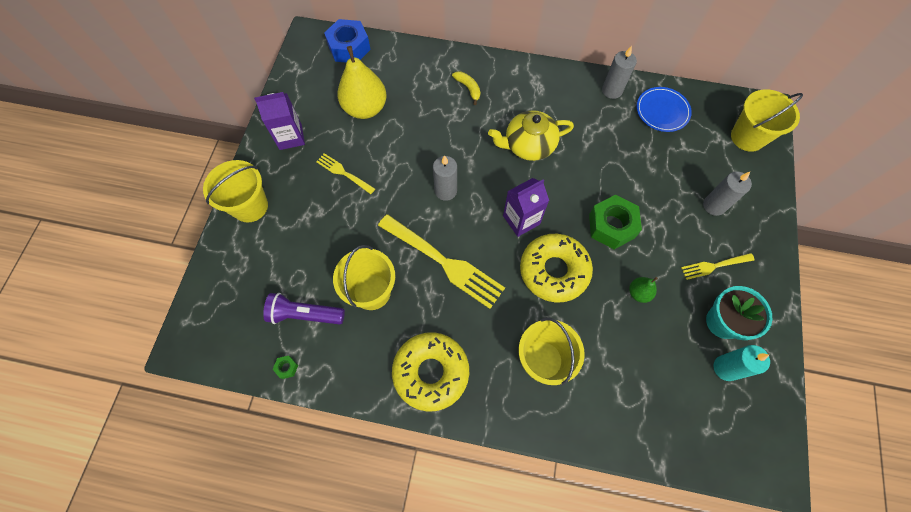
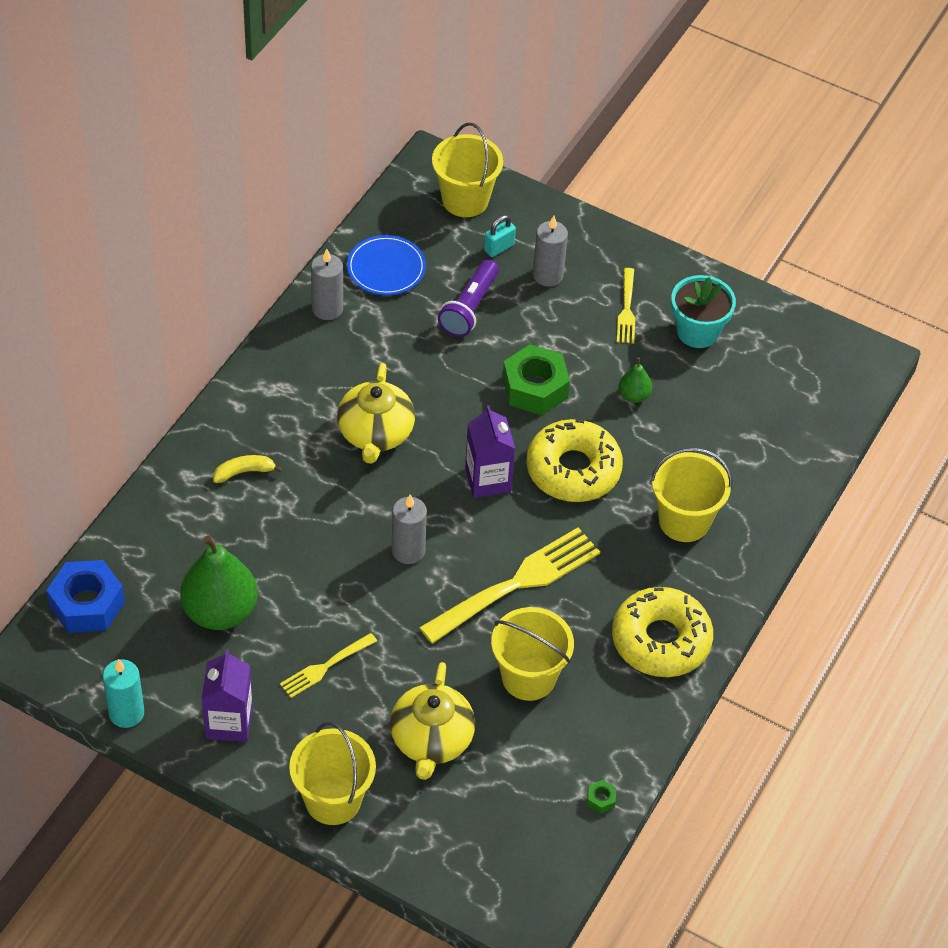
camera: 75 degrees left, 15 degrees down
purple flashlight [263,293,345,325] -> purple flashlight moved to [438,260,499,337]
yellow pear [337,46,387,119] -> green pear [180,535,258,630]
turquoise candle [713,345,770,381] -> turquoise candle moved to [103,659,144,728]
none -> yellow teapot [390,662,475,780]
none -> turquoise padlock [484,215,516,257]

